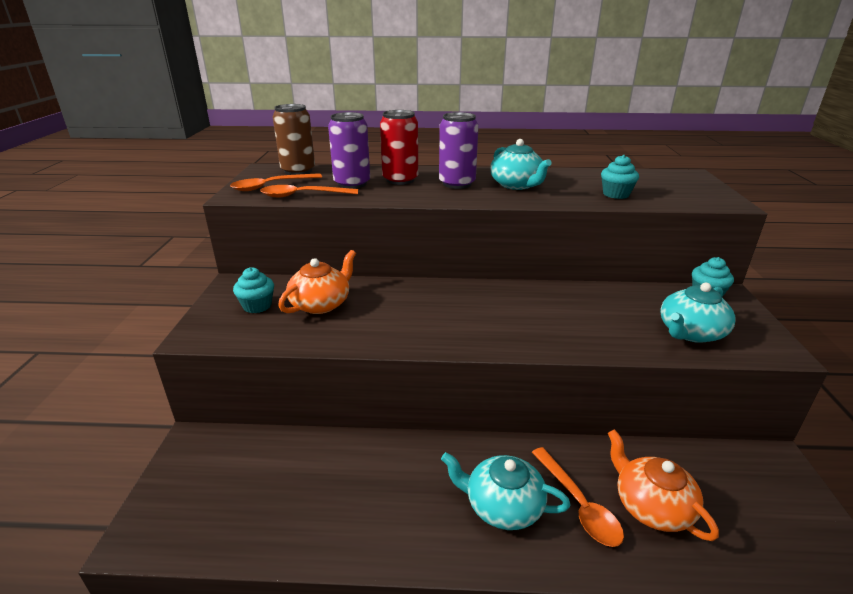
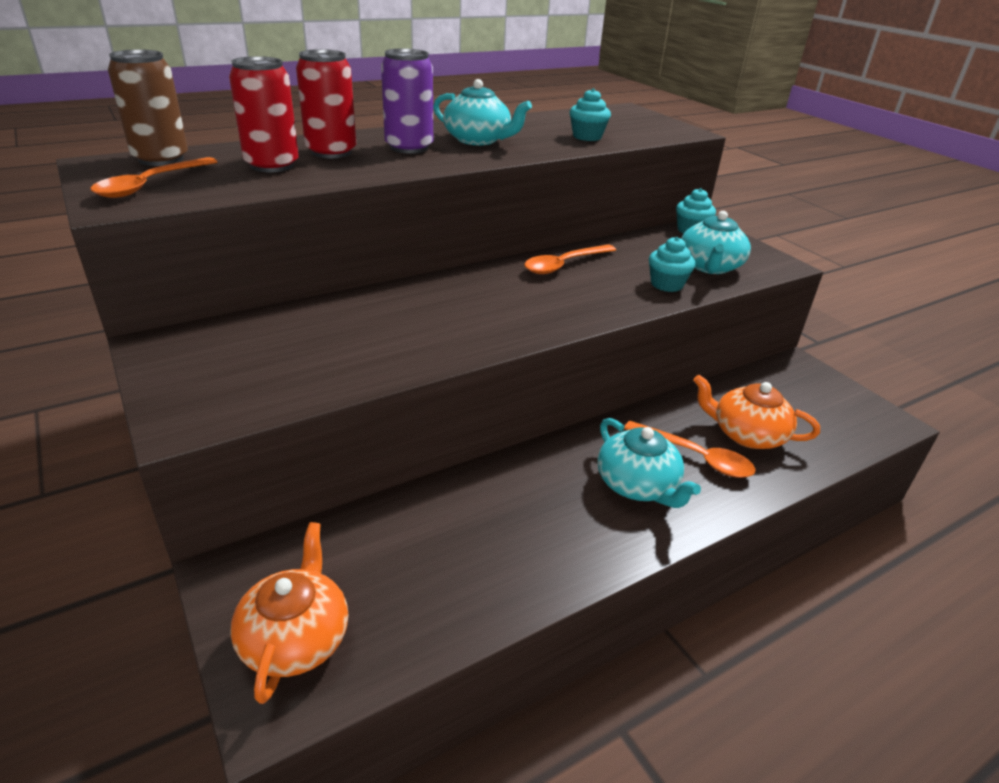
camera: 35 degrees left, 5 degrees up
turquoise cupcake [233,267,274,313] -> turquoise cupcake moved to [649,237,696,292]
orange spoon [261,185,358,198] -> orange spoon moved to [524,244,616,274]
orange teapot [278,250,356,314] -> orange teapot moved to [230,522,348,704]
purple can [328,112,370,189] -> red can [229,56,299,172]
turquoise teapot [441,452,571,530] -> turquoise teapot turned 105 degrees counterclockwise [598,418,701,508]

